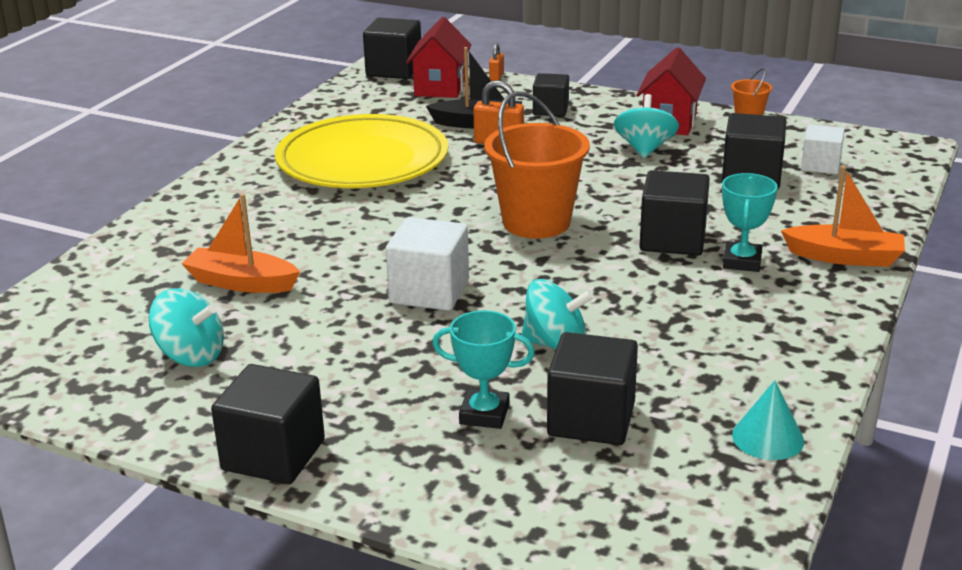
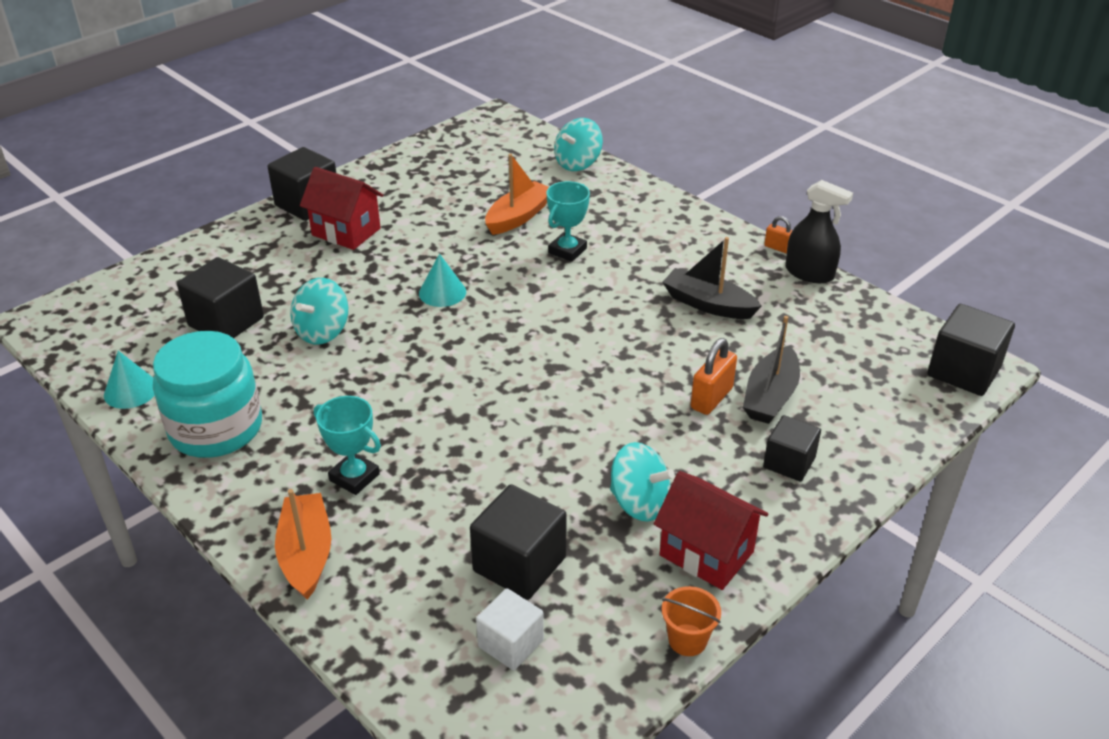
camera: 110 degrees right, 10 degrees up
turquoise spinning top [149,288,224,367] -> turquoise spinning top moved to [554,118,603,171]
yellow plate [275,114,448,188] -> black boat [662,237,762,319]
white cube [386,217,469,311] -> turquoise cone [419,254,466,307]
red house [406,17,471,98] -> red house moved to [300,167,384,250]
turquoise trophy [433,310,535,429] -> turquoise trophy moved to [547,181,590,262]
orange bucket [484,91,590,239] -> none
orange padlock [489,43,504,81] -> orange padlock moved to [764,216,793,254]
black cube [639,170,710,255] -> none
orange boat [781,166,905,267] -> orange boat turned 135 degrees clockwise [275,489,331,600]
none -> turquoise jar [153,331,262,458]
none -> black spray bottle [785,180,853,283]

